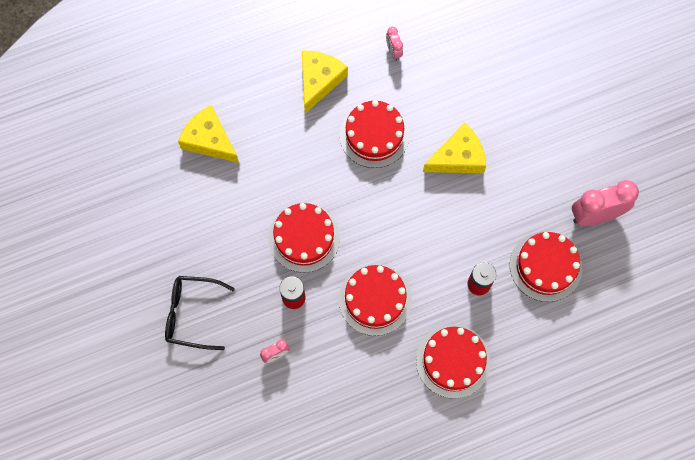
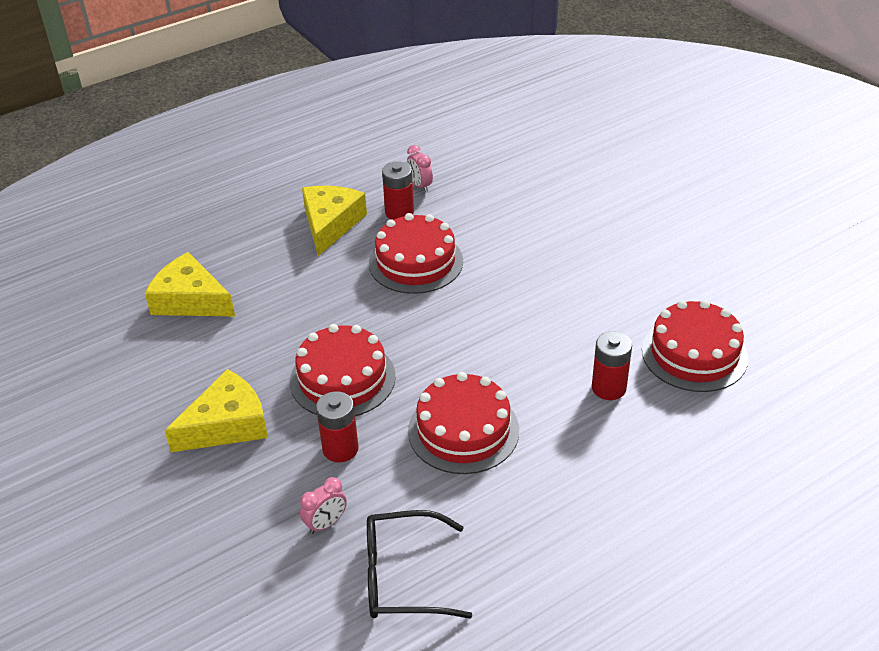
camera: 10 degrees left, 30 degrees down
black glasses [165,276,235,350] -> black glasses moved to [367,510,472,619]
red cake [416,324,491,399] -> none
yellow cheese [423,122,486,173] -> yellow cheese moved to [164,369,268,452]
pink clock [572,180,639,226] -> none
none -> red battery [382,161,414,220]

